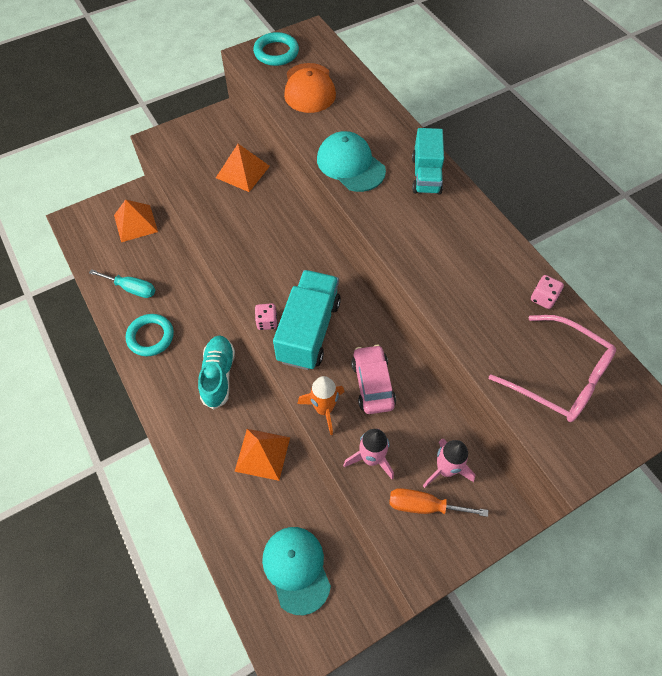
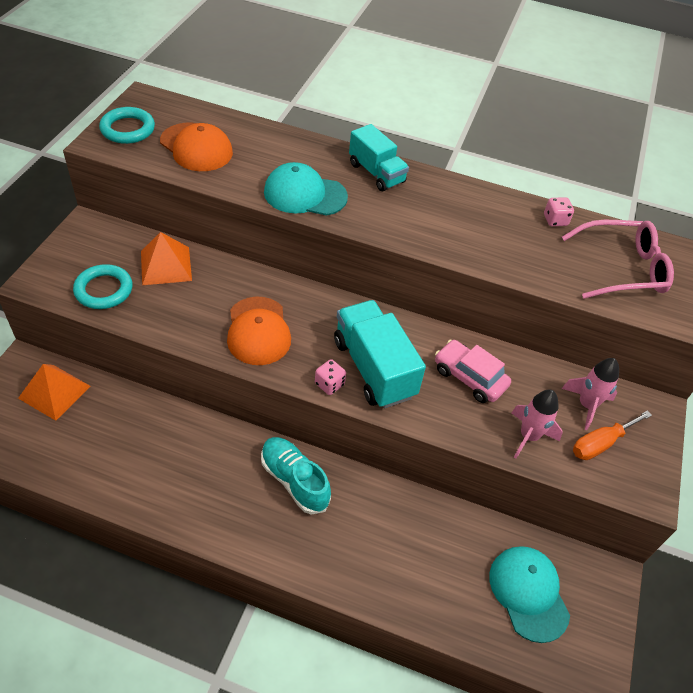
camera: 45 degrees left, 10 degrees down
turquoise screwdriver [89,269,155,298] -> none
turquoise ring [126,314,174,356] -> turquoise ring moved to [73,264,132,309]
orange pyramid [235,429,290,481] -> none
turquoise cap [262,527,331,615] -> turquoise cap turned 45 degrees clockwise [489,546,570,643]
orange rocket [297,376,344,435] -> none
none -> orange cap [227,297,291,365]

